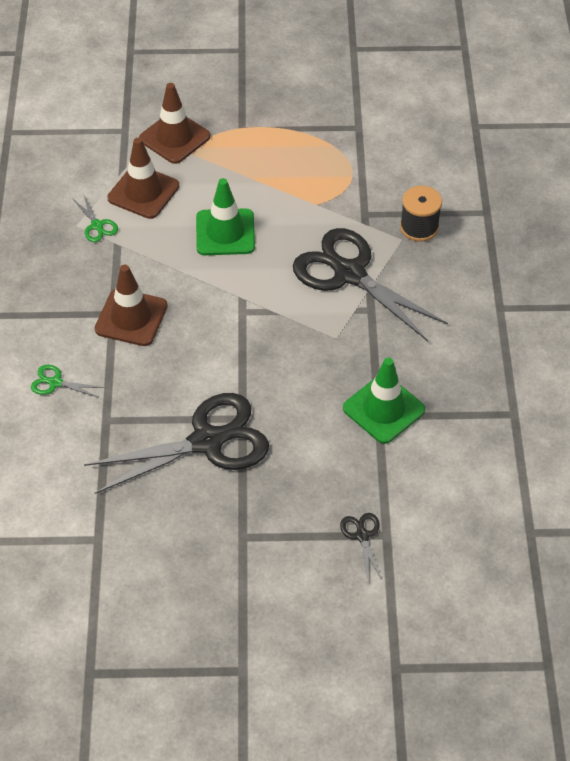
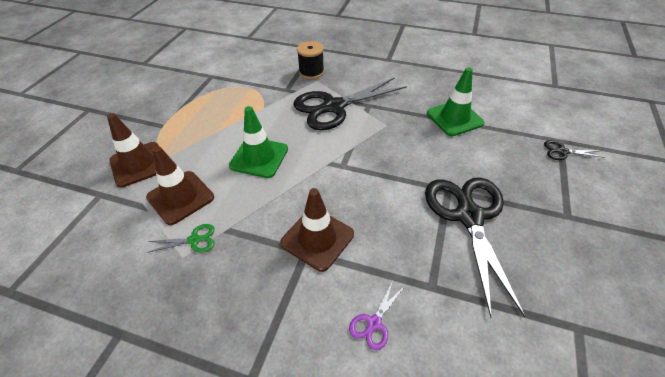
camera: 70 degrees left, 5 degrees down
green scissors [31,365,104,398] -> purple scissors [349,280,405,350]

